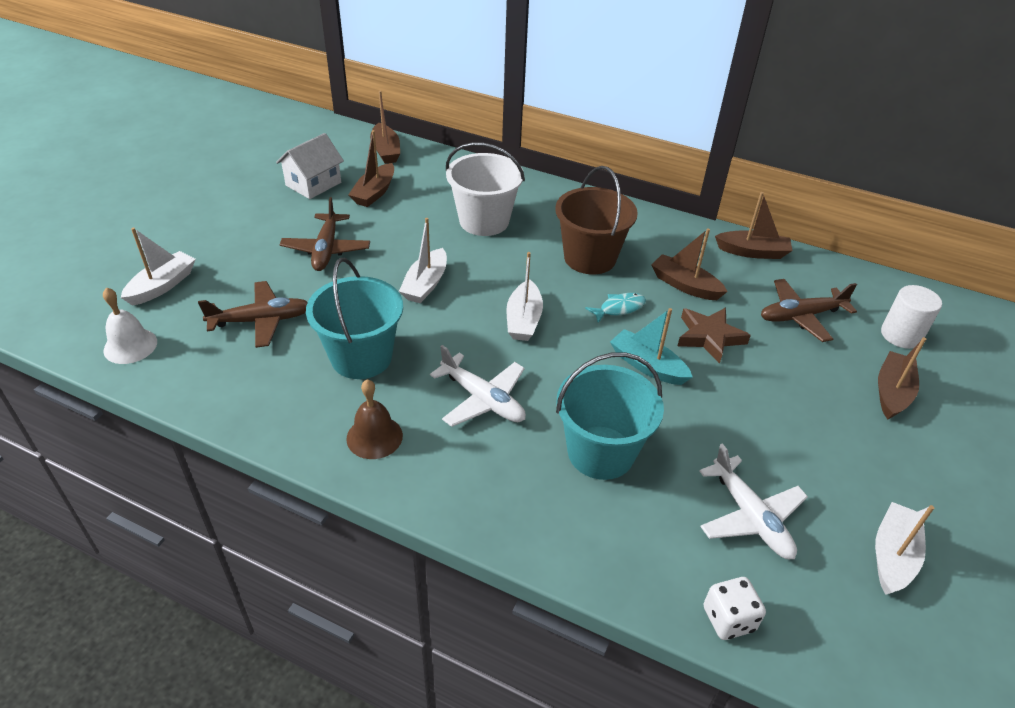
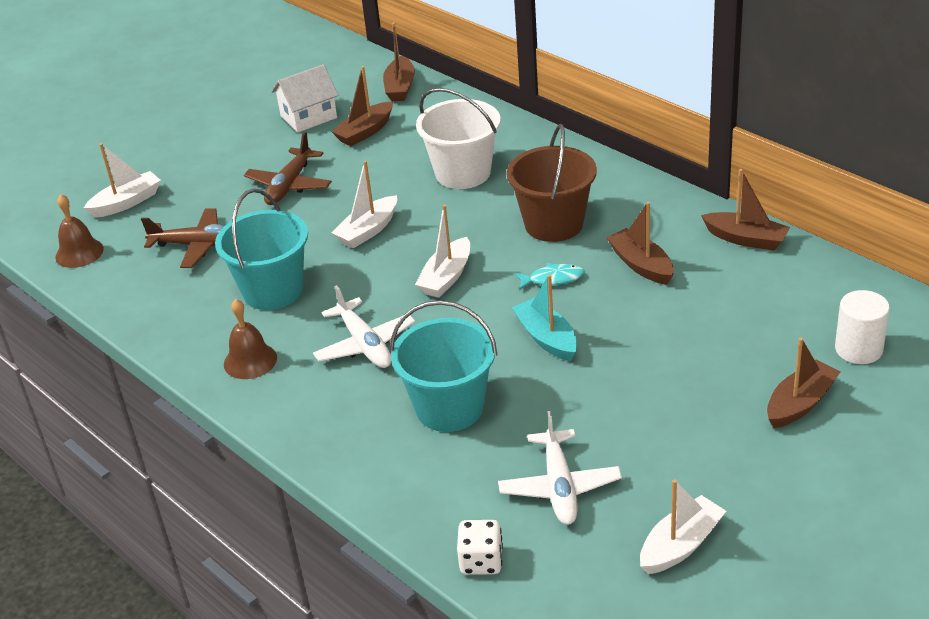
camera: 25 degrees right, 5 degrees down
white bell [103,287,157,364] -> brown bell [55,194,104,268]
brown star [678,307,751,364] -> none
brown plane [761,279,857,342] -> none

